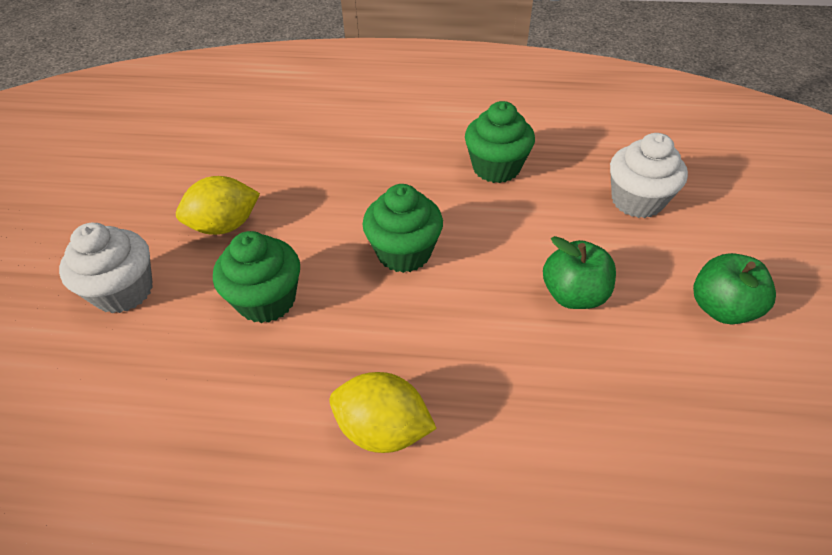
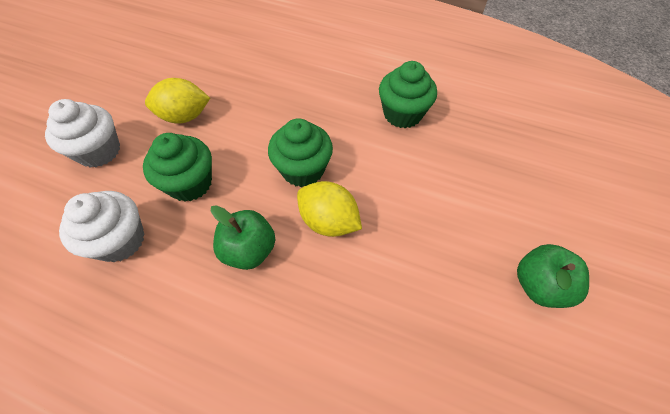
camera: 15 degrees right, 10 degrees up
yellow lemon [330,372,437,453] -> yellow lemon moved to [297,181,362,237]
green apple [543,236,616,309] -> green apple moved to [211,205,276,270]
white cupcake [610,133,688,218] -> white cupcake moved to [59,191,145,262]

